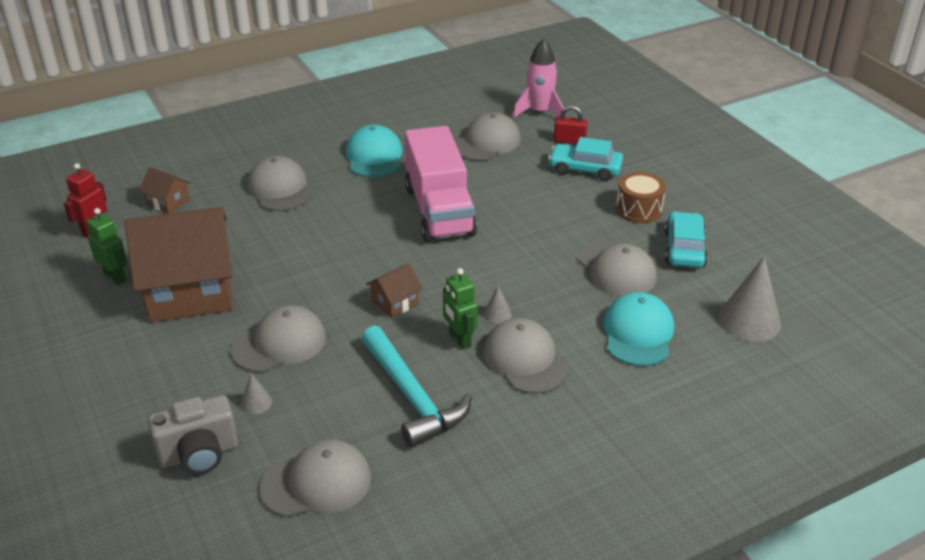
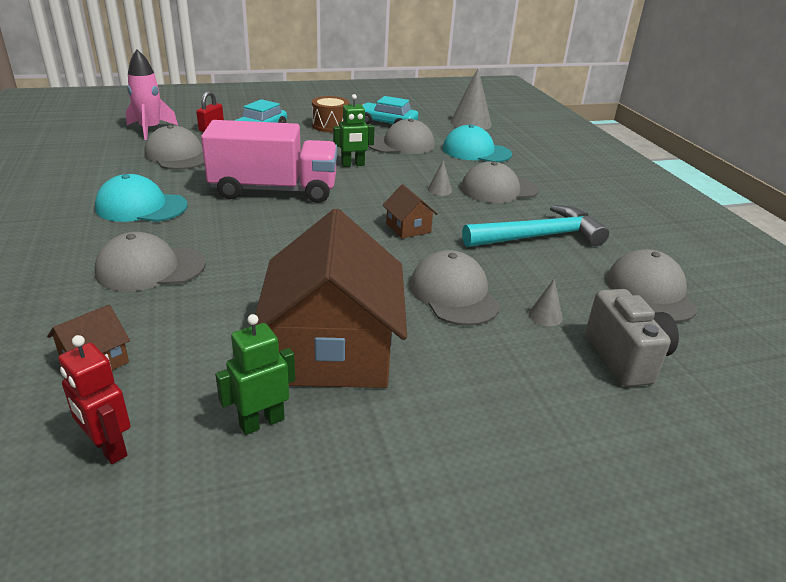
camera: 80 degrees left, 5 degrees down
green robot [443,268,478,349] -> green robot moved to [333,94,375,167]

